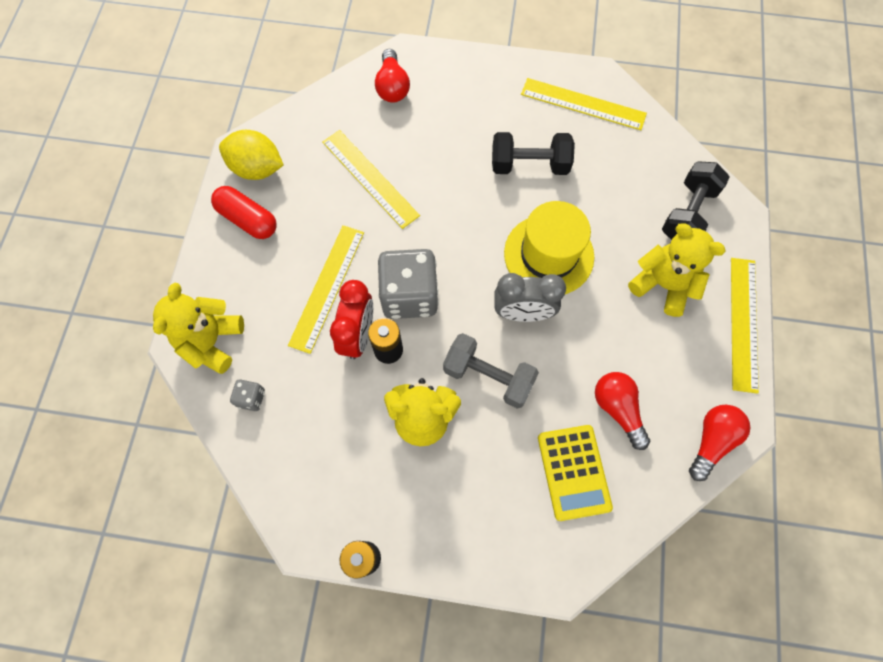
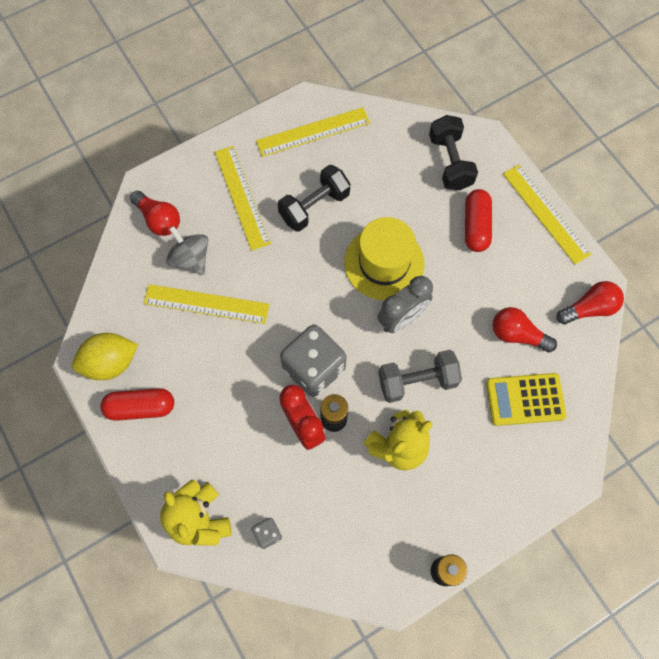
camera: 40 degrees left, 0 degrees up
yellow ruler [288,225,364,354] -> yellow ruler moved to [215,146,271,251]
yellow calculator [538,425,613,521] -> yellow calculator turned 135 degrees clockwise [486,373,567,426]
yellow teddy bear [628,223,726,317] -> red capsule [465,189,492,252]
red light bulb [689,405,750,481] -> red light bulb turned 75 degrees clockwise [557,281,624,324]
none -> grey spinning top [166,226,208,275]

